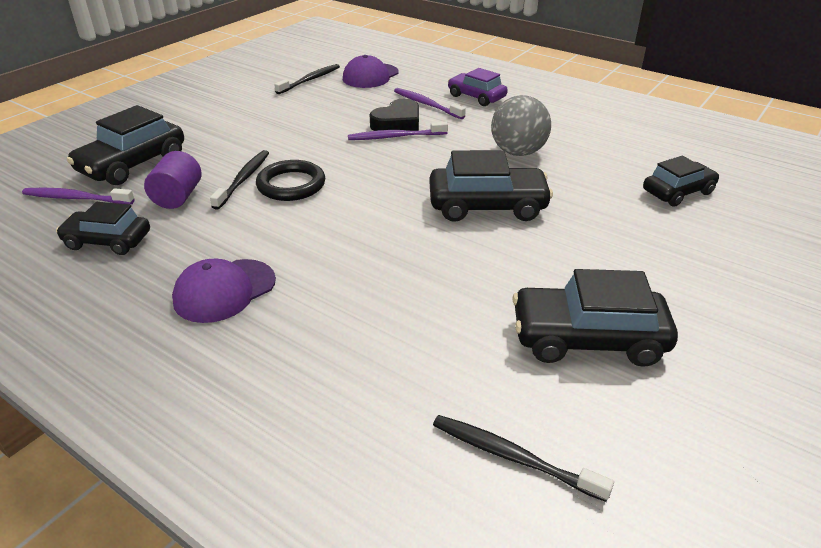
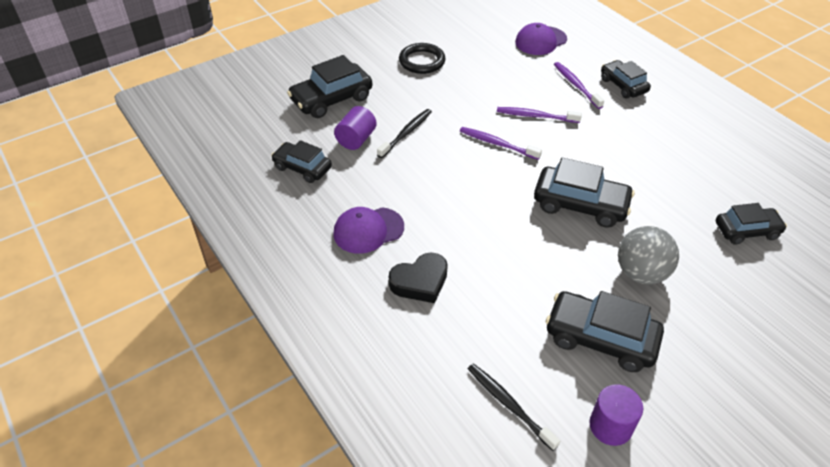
camera: 20 degrees right, 10 degrees up
purple toothbrush [22,188,135,205] -> purple toothbrush moved to [460,127,542,160]
black ring [256,160,325,201] -> black ring moved to [399,43,446,74]
black toothbrush [274,64,340,94] -> none
black heart [370,99,419,131] -> black heart moved to [389,253,448,303]
purple car [448,68,508,106] -> black car [601,60,651,98]
grey ball [491,95,551,156] -> grey ball moved to [618,226,679,284]
none -> purple cylinder [589,384,643,446]

